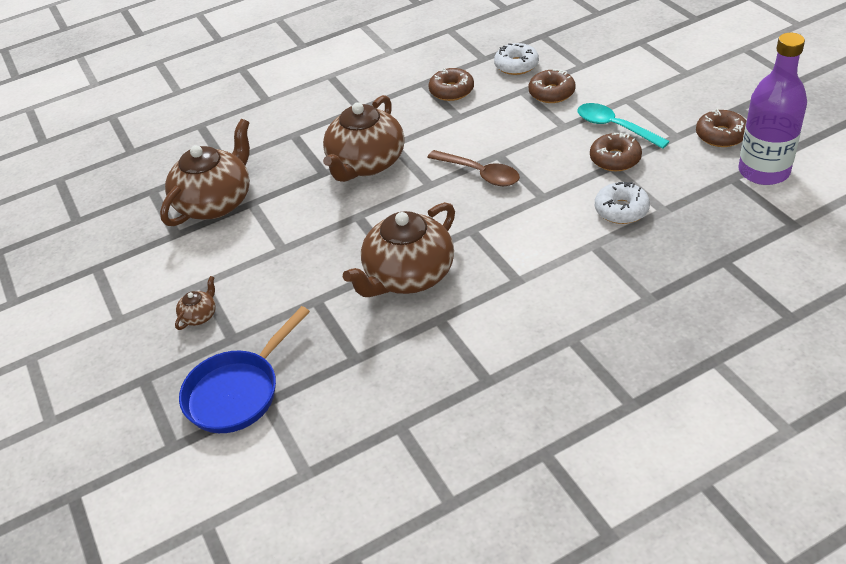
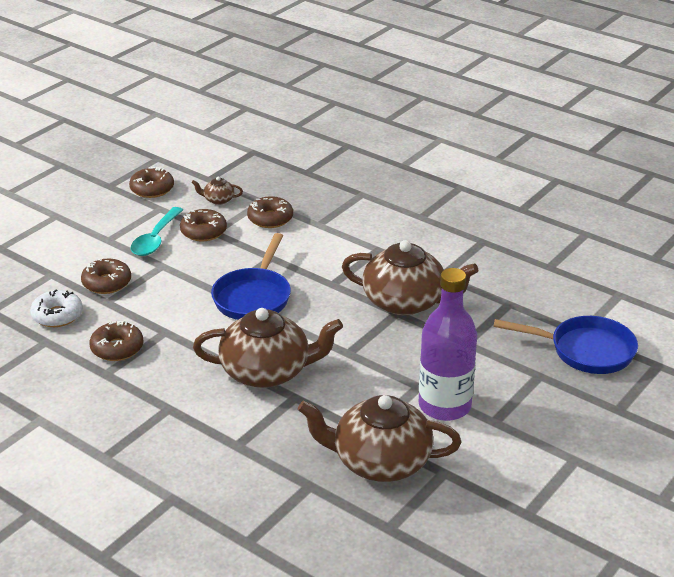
camera: 120 degrees left, 10 degrees down
brown teapot [175,276,216,330] -> brown teapot moved to [191,177,243,205]
brown spoon [427,150,520,186] -> blue pan [211,233,291,320]
white donut [595,182,650,224] -> brown donut [247,196,293,228]
purple bottle [738,33,807,185] -> purple bottle moved to [419,268,477,421]

